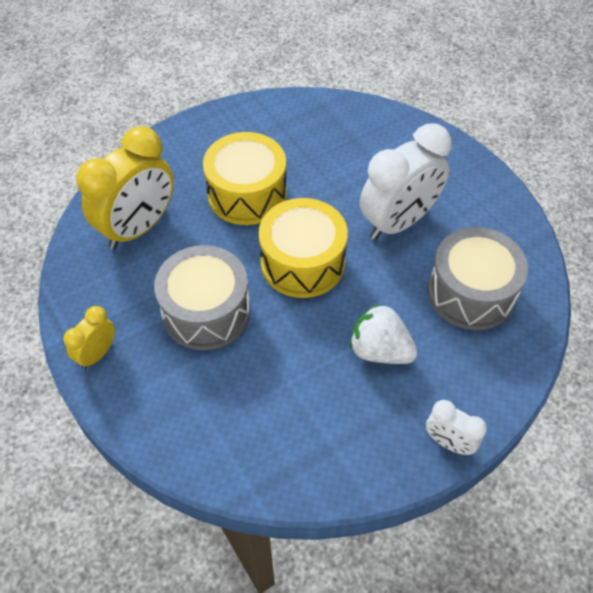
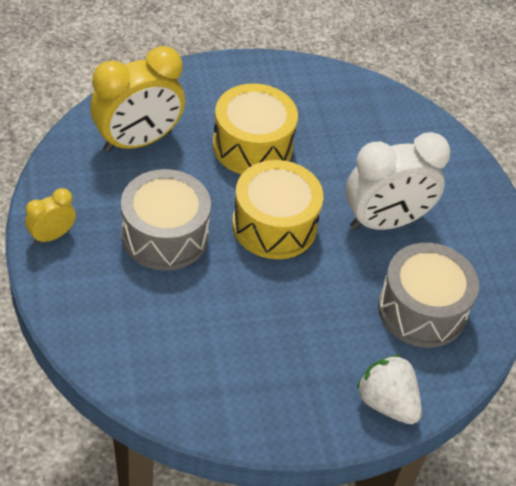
camera: 15 degrees right, 5 degrees down
white strawberry [350,304,418,364] -> white strawberry moved to [357,355,422,424]
white clock [426,400,487,455] -> none

